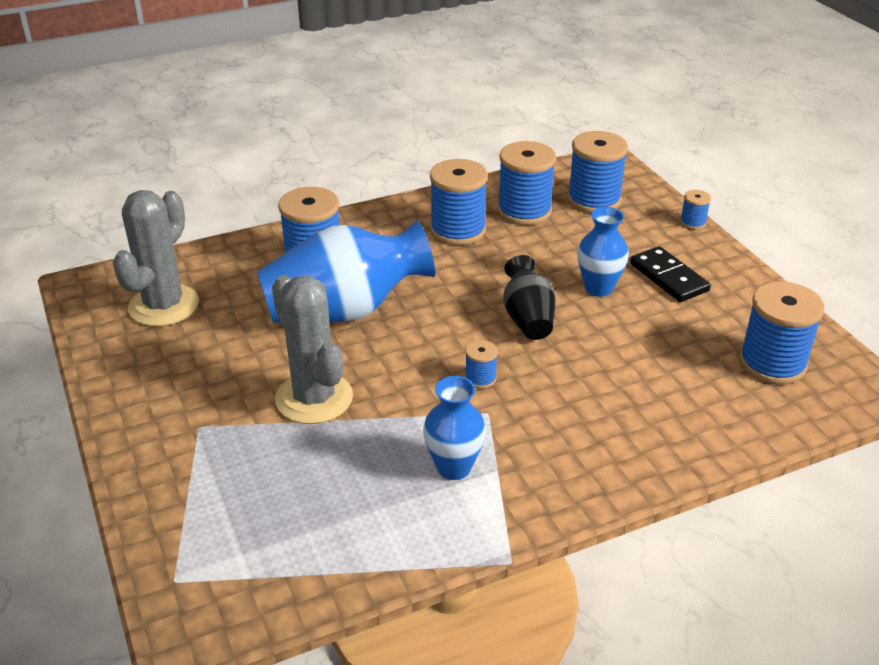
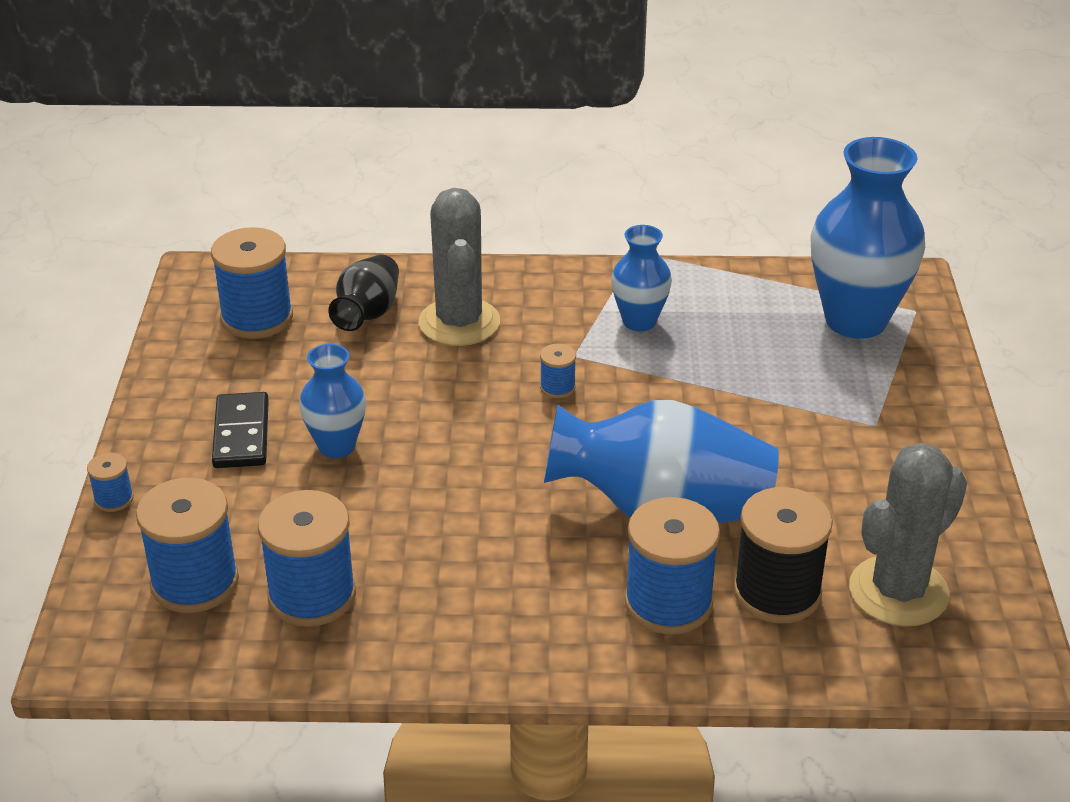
camera: 155 degrees left, 0 degrees up
grey cactus [272,275,353,424] -> grey cactus moved to [418,188,500,346]
blue spool [430,159,488,245] -> none
black vase [503,255,556,340] -> black vase moved to [328,255,399,331]
none -> black spool [733,487,833,623]
none -> blue vase [810,137,925,339]

